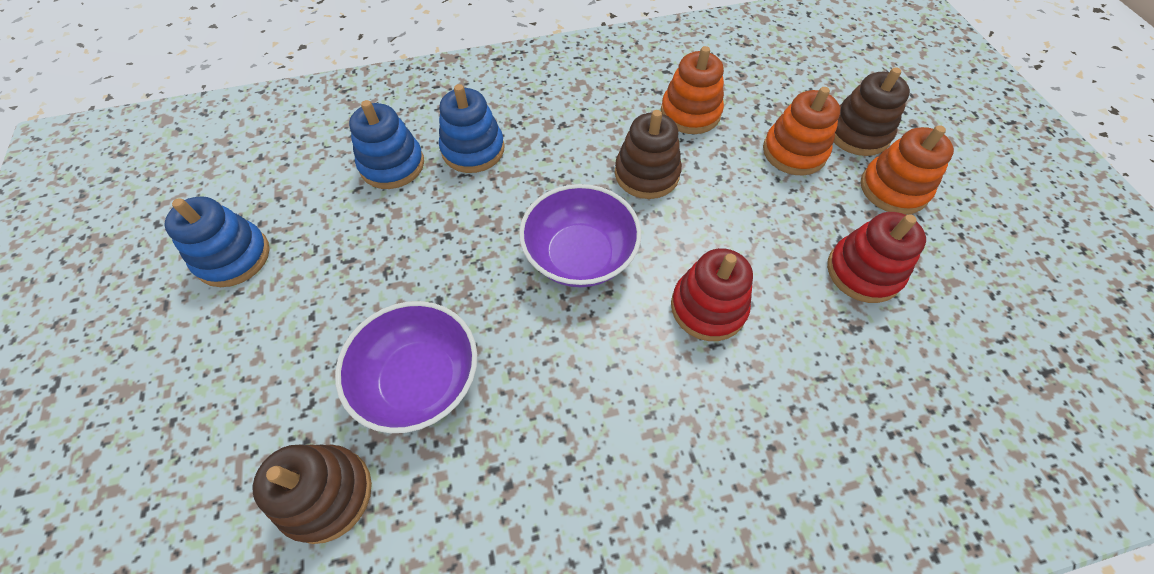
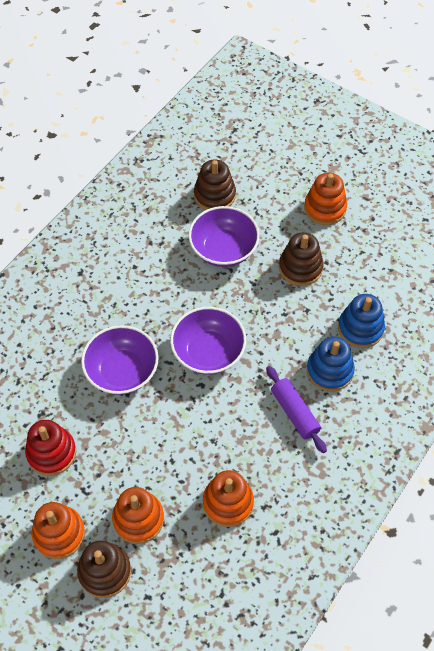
camera: 140 degrees right, 0 degrees up
blue stacking toy [164,196,269,287] -> none
brown stacking toy [615,110,682,199] -> brown stacking toy moved to [279,232,324,286]
red stacking toy [671,248,753,341] -> purple bowl [81,325,159,395]
none -> purple rolling pin [266,366,327,453]
none -> orange stacking toy [304,173,347,225]

